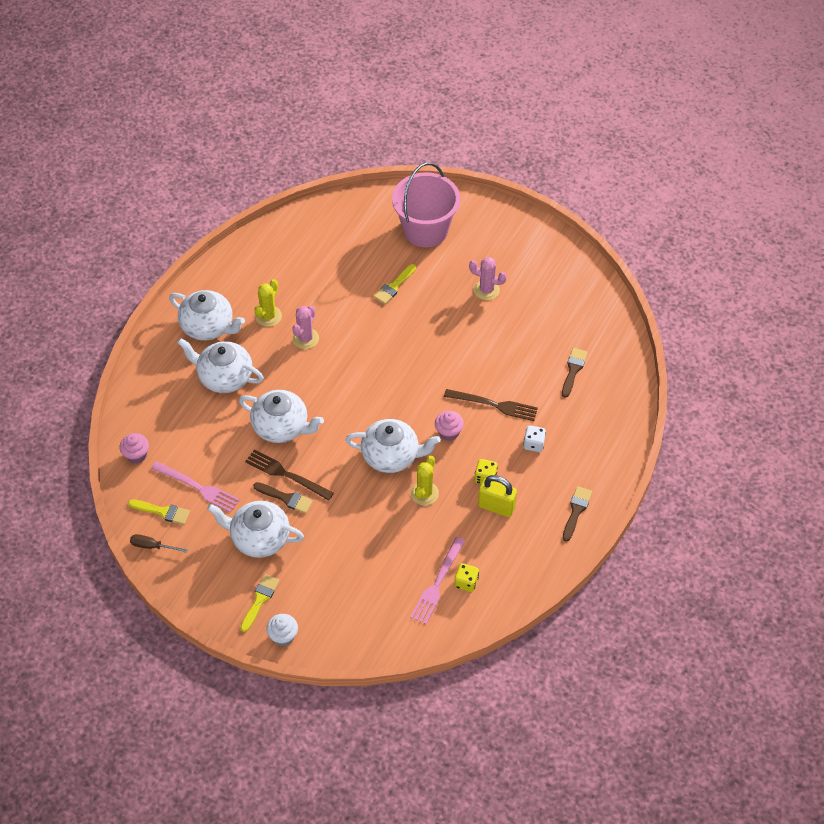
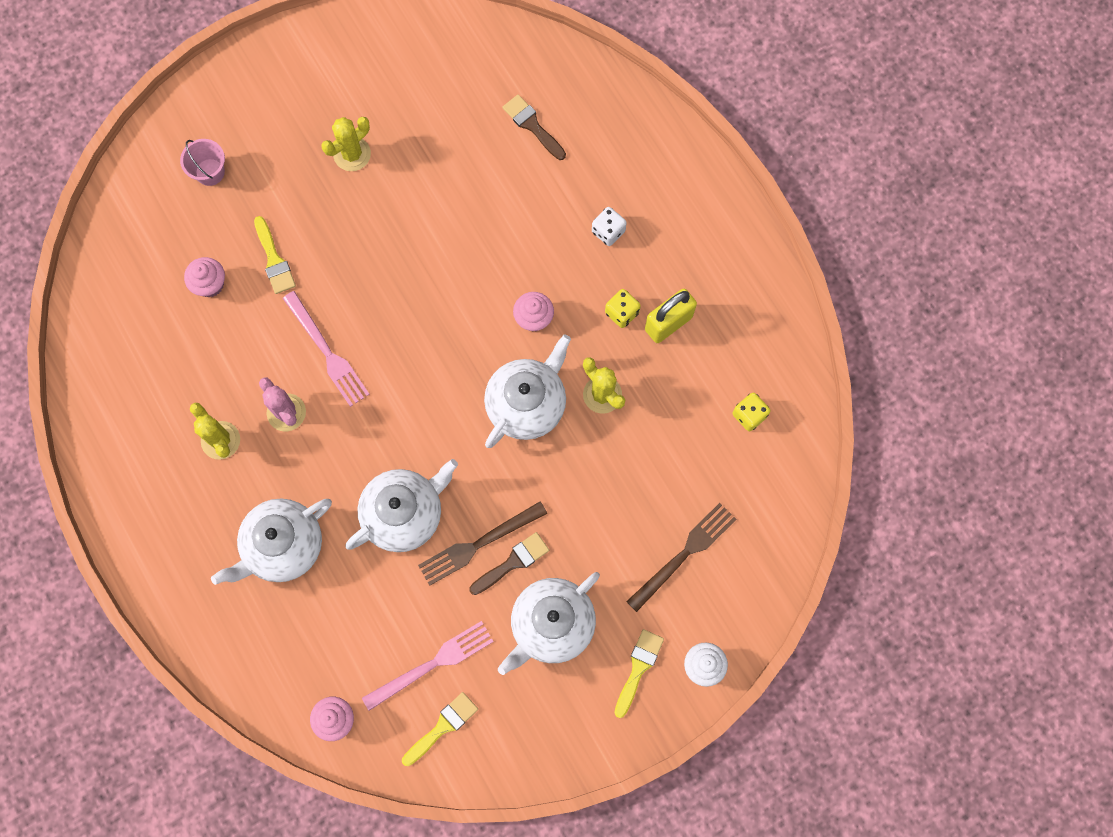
camera: 60 degrees left, 20 degrees up
brown screwdriver [130,534,188,553] -> none
white teapot [169,290,245,341] -> none
yellow brush [240,574,280,632] -> yellow brush turned 60 degrees clockwise [615,629,664,718]
pink bucket [392,162,460,247] -> pink bucket [180,139,225,186], size x0.44
pink fork [410,537,465,624] -> pink fork moved to [283,291,370,407]
brown fork [444,389,538,421] -> brown fork moved to [626,503,736,612]
pink cactus [469,257,507,300] -> yellow cactus [321,117,371,171]
brown brush [563,486,592,542] -> none
none -> pink cupcake [184,257,225,297]

